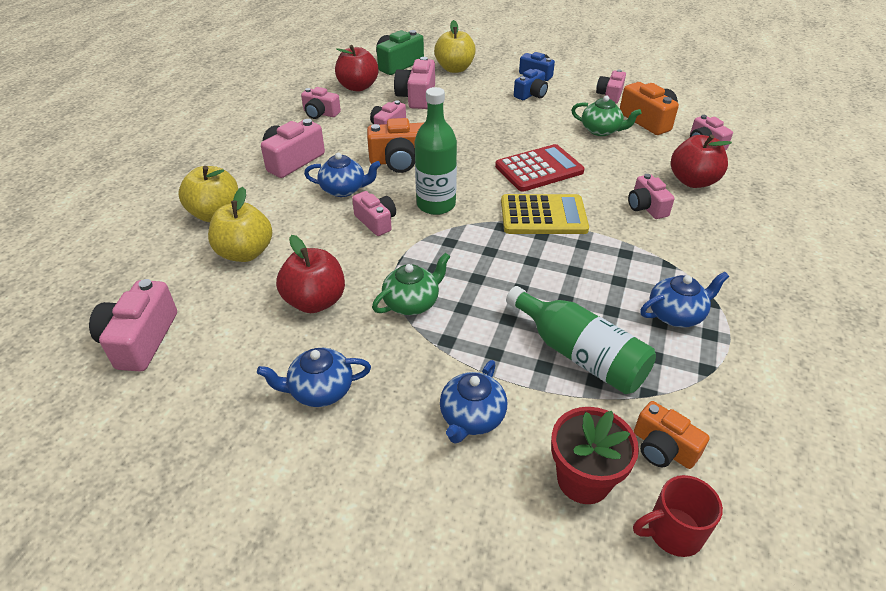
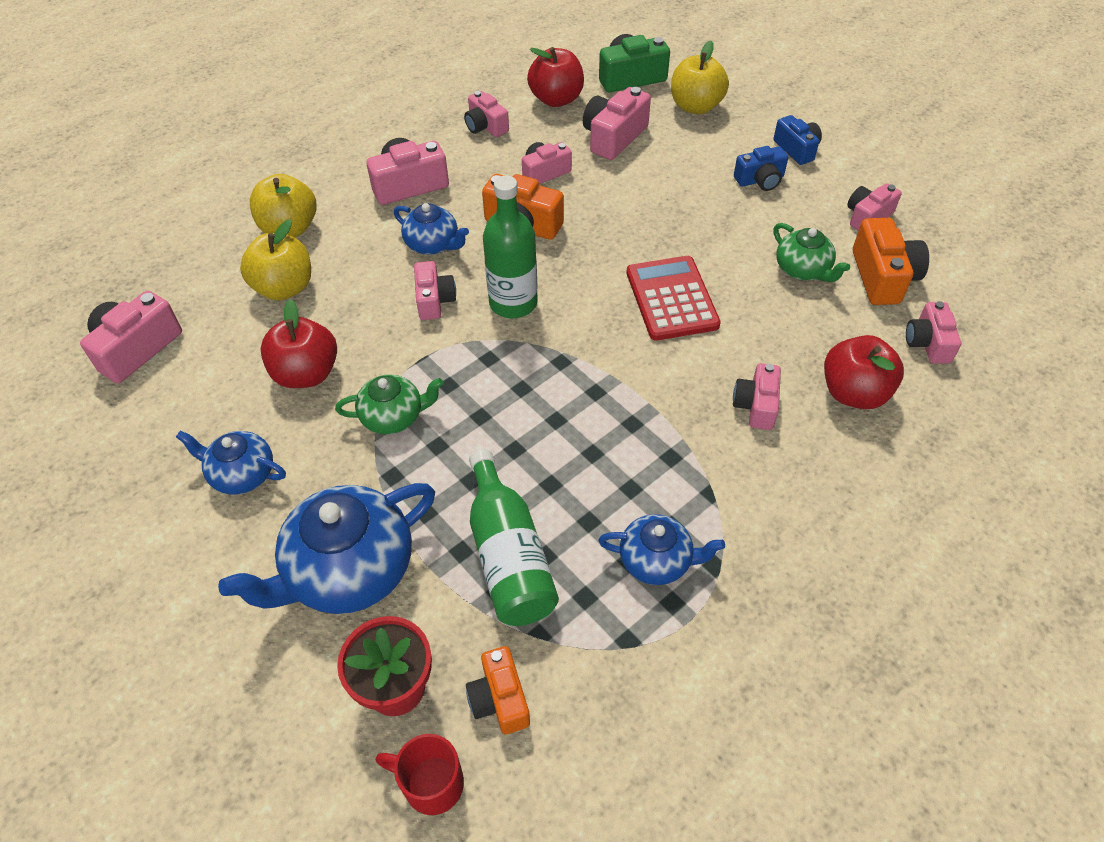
camera: 30 degrees right, 10 degrees up
blue teapot [440,360,507,444] -> blue teapot [218,483,435,614], size x1.79
red calculator [495,144,585,192] -> red calculator turned 105 degrees counterclockwise [626,256,721,341]
yellow calculator [501,194,589,234] -> none

